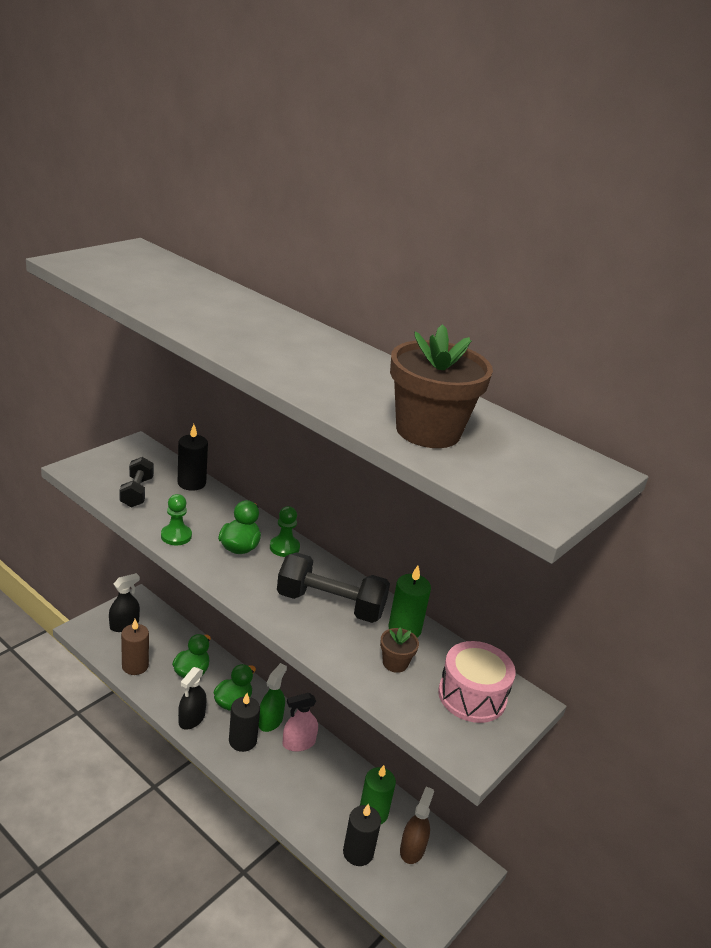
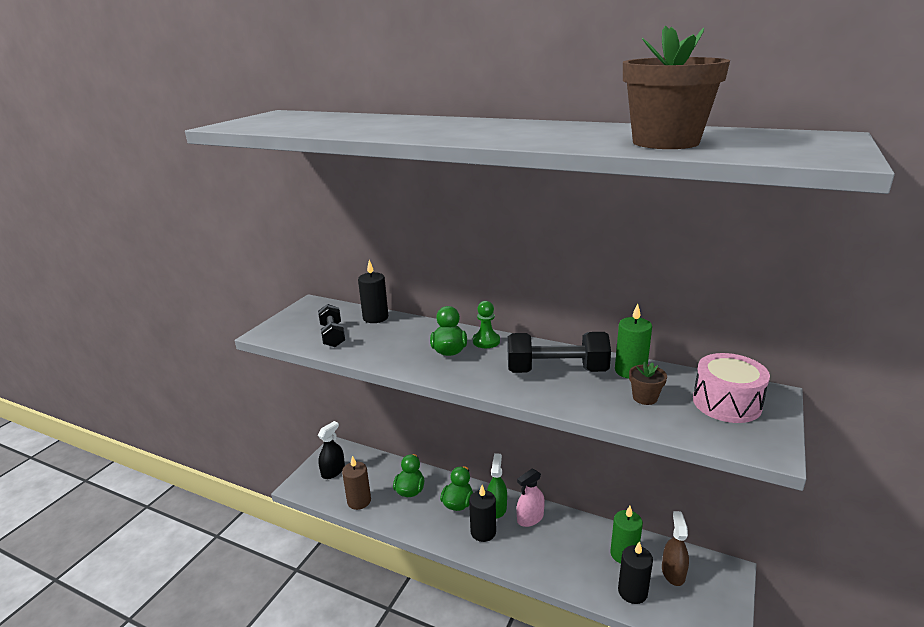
camera: 10 degrees left, 5 degrees down
green pawn [161,494,192,545] -> none
black spray bottle [178,667,206,730] -> none

